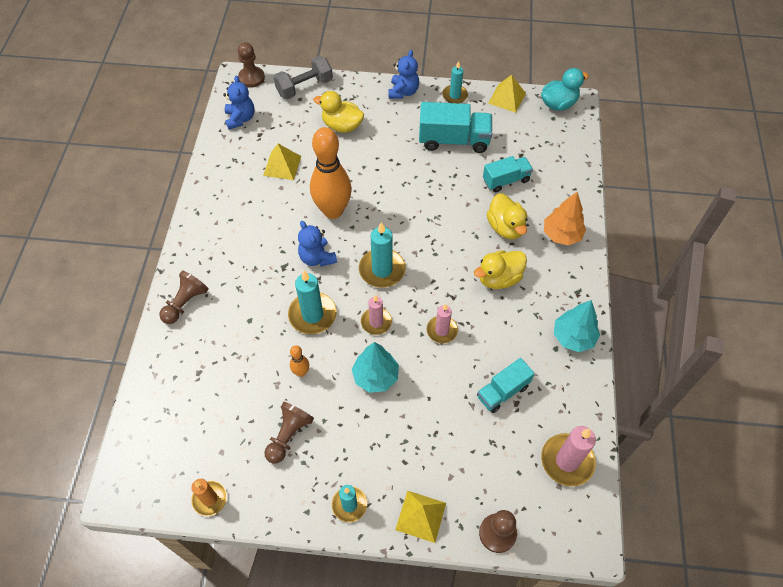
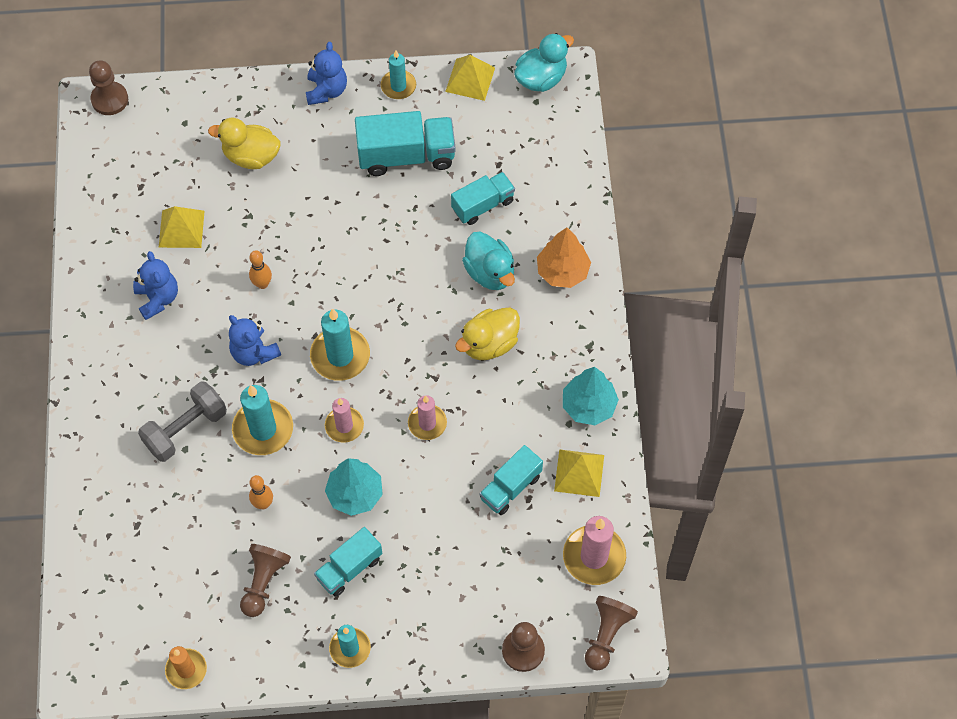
camera: 10 degrees left, 5 degrees up
brown pawn [160,270,209,324] -> brown pawn moved to [585,596,638,671]
blue teddy bear [223,75,254,130] -> blue teddy bear moved to [133,251,178,320]
grey dumbbell [274,56,333,99] -> grey dumbbell moved to [138,381,227,462]
orange bowling pin [310,127,352,219] -> orange bowling pin [249,250,272,289], size x0.42
yellow pyramid [395,491,446,543] -> yellow pyramid moved to [554,449,604,497]
yellow duck [487,193,528,239] -> turquoise duck [462,232,515,290]
none -> turquoise truck [314,527,382,597]

